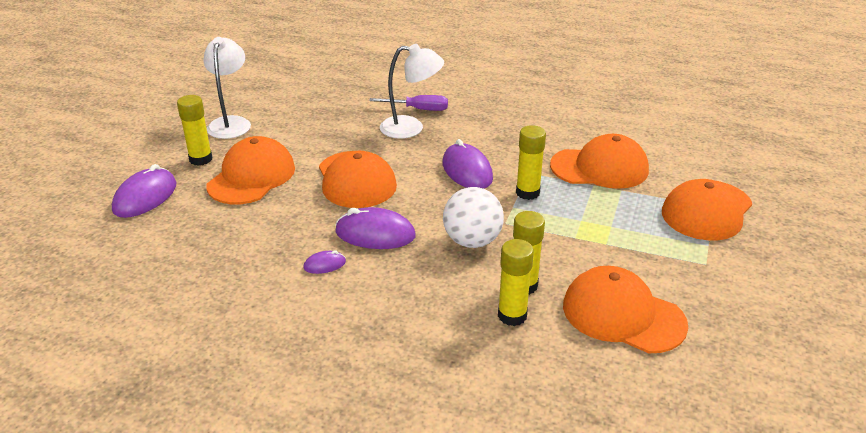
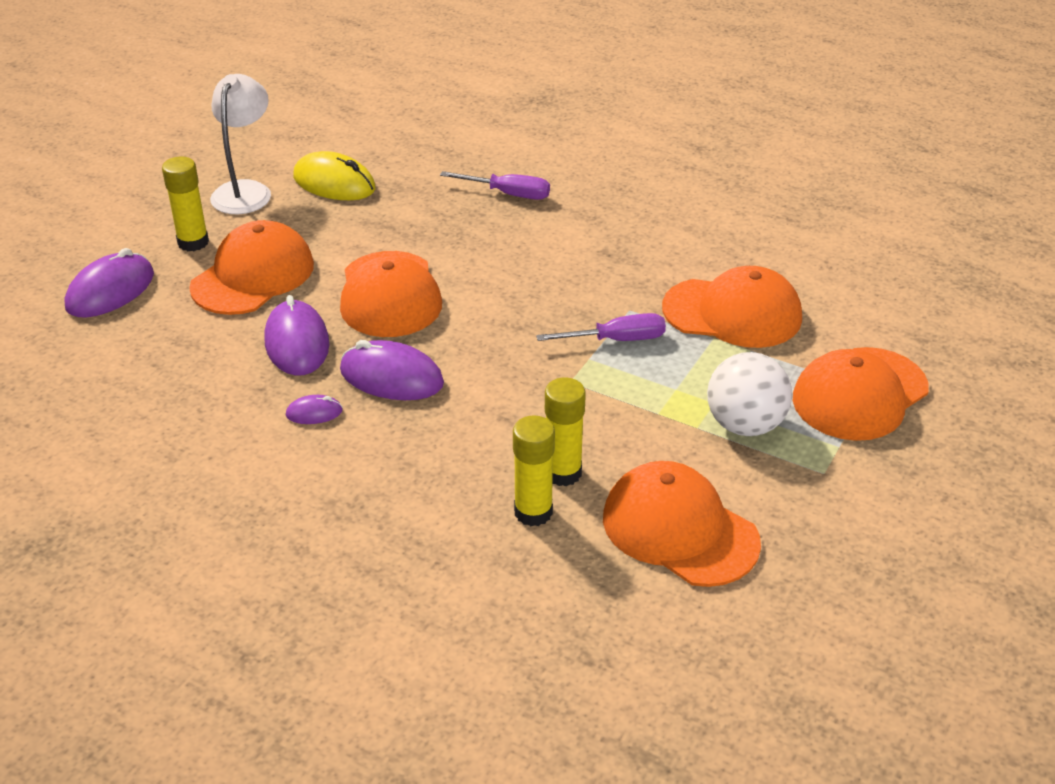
camera: 10 degrees right, 5 degrees up
white lamp [380,44,444,139] -> none
purple mouse [442,139,493,189] -> purple mouse moved to [264,295,329,375]
white ball [443,187,504,248] -> white ball moved to [707,352,792,436]
yellow glue stick [516,125,546,200] -> purple screwdriver [536,313,666,341]
none -> yellow mouse [293,151,376,200]

